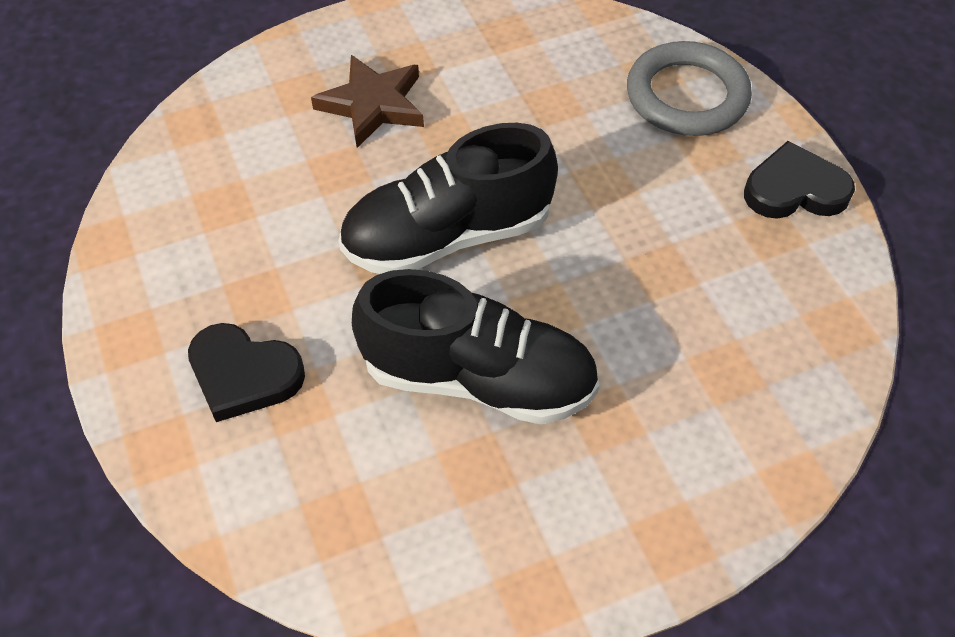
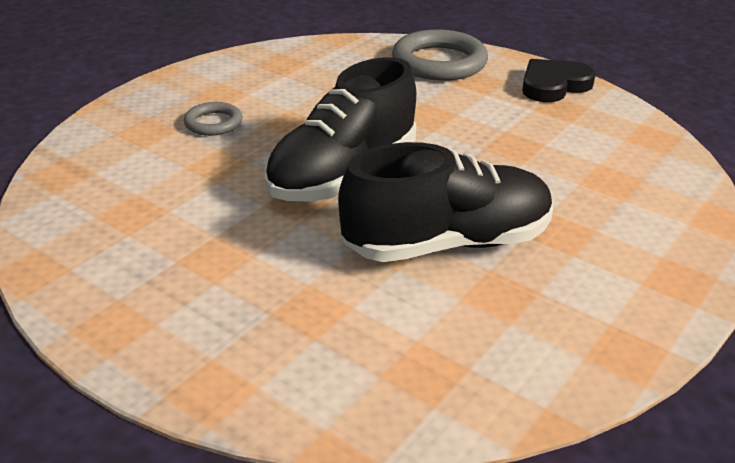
camera: 30 degrees left, 20 degrees down
black heart [188,323,305,422] -> none
brown star [311,55,424,148] -> grey ring [184,102,243,136]

